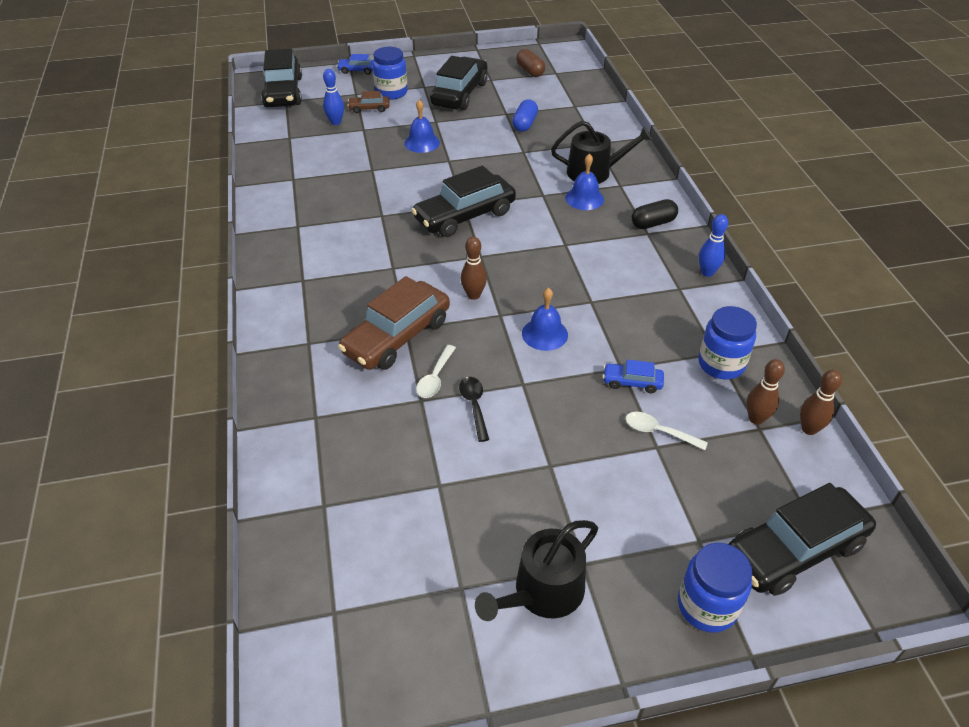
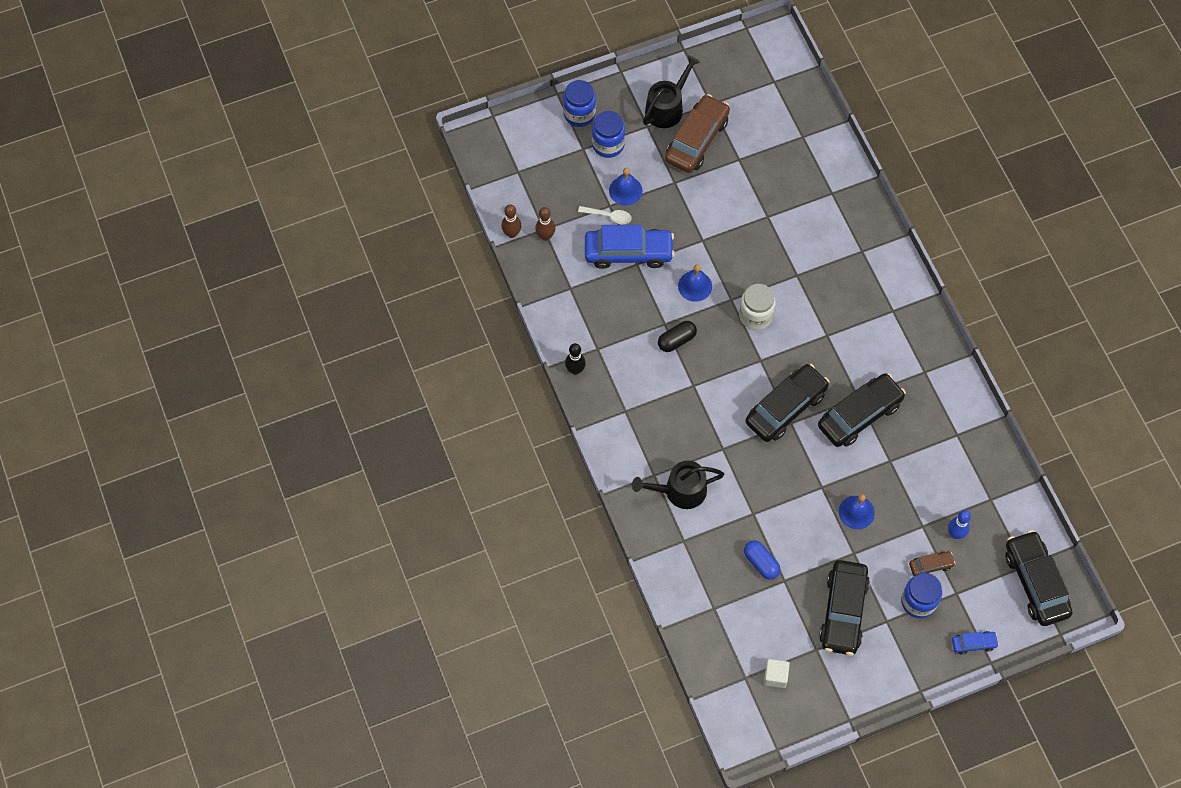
camera: 170 degrees right, 20 degrees up
brown car [338,276,450,370] -> brown car moved to [665,94,730,173]
white spoon [416,345,456,398] -> none
black spoon [459,377,489,442] -> none
brown bowling pin [461,236,487,300] -> white jar [739,284,776,330]
blue capsule [512,100,538,132] -> blue capsule turned 45 degrees counterclockwise [744,540,780,580]
brown capsule [516,49,545,77] -> white cube [764,659,790,688]
blue bell [565,154,604,210] -> blue bell moved to [609,168,642,205]
blue car [603,360,664,393] -> blue car [585,225,675,269], size x2.14
black capsule [631,199,678,229] -> black capsule moved to [658,321,697,352]
blue jar [698,306,757,379] -> blue jar moved to [592,111,625,158]
blue bowling pin [699,214,728,277] -> black bowling pin [565,343,586,375]
black car [728,483,876,596] -> black car moved to [818,373,906,447]

